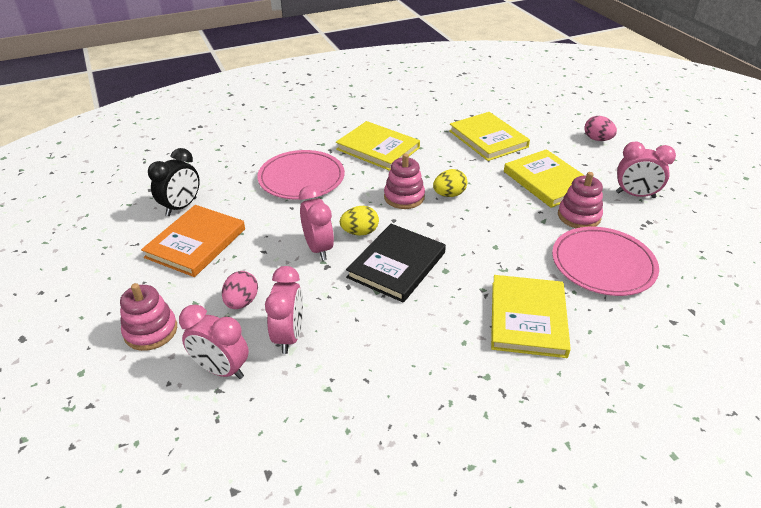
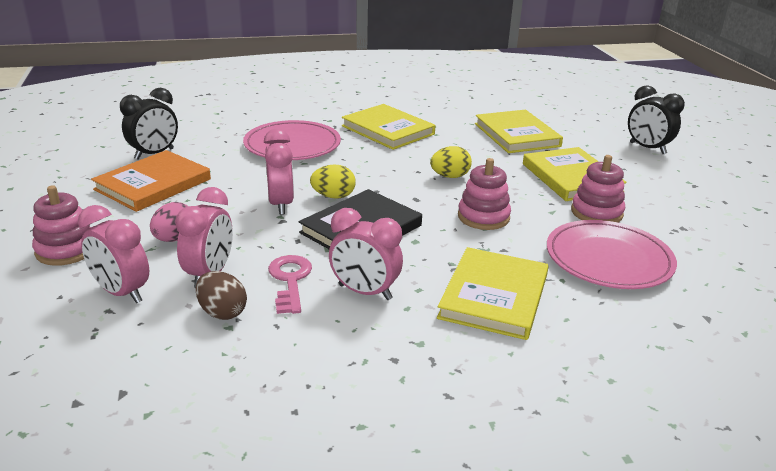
camera: 10 degrees right, 10 degrees down
pink stacking toy [384,153,425,209] -> pink stacking toy moved to [458,158,511,230]
pink egg [584,116,617,141] -> black clock [628,85,685,154]
pink clock [616,142,676,198] -> pink clock moved to [329,208,403,300]
none -> brown egg [196,271,247,320]
none -> pink key [268,255,312,314]

